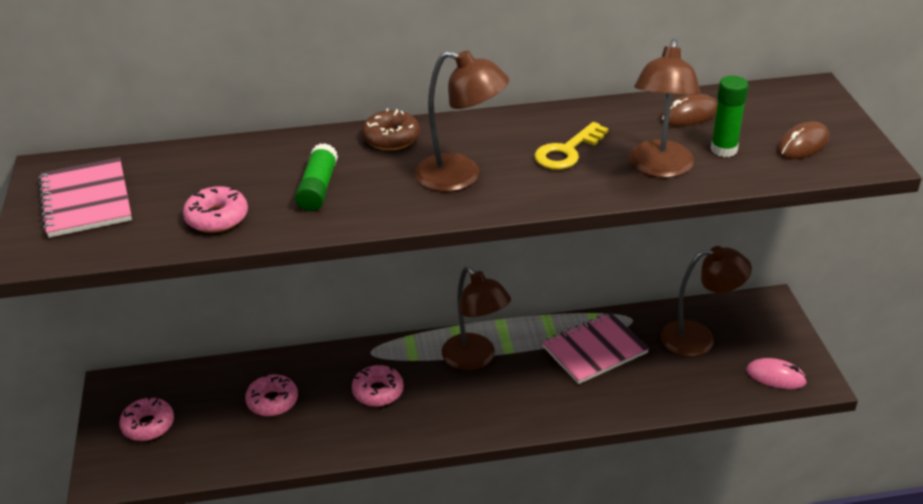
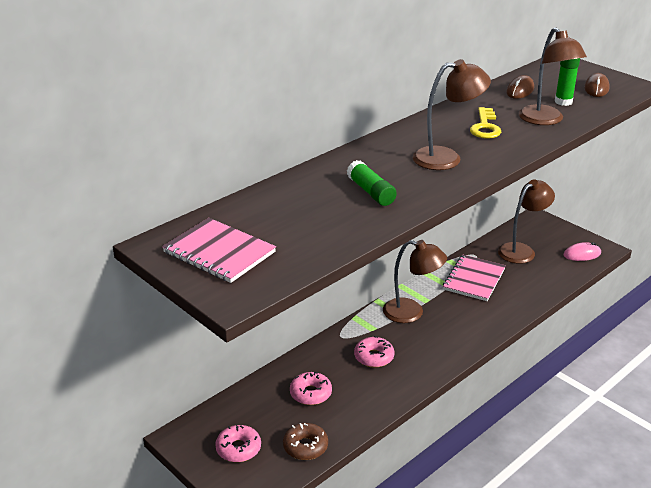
camera: 35 degrees left, 5 degrees down
pink donut [183,186,248,233] -> none
brown donut [362,108,420,150] -> brown donut moved to [283,423,328,460]

